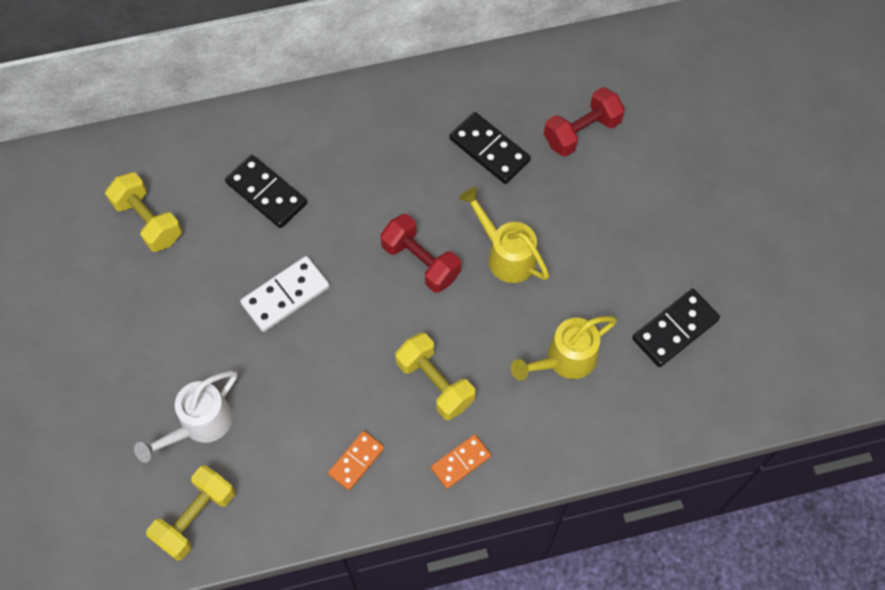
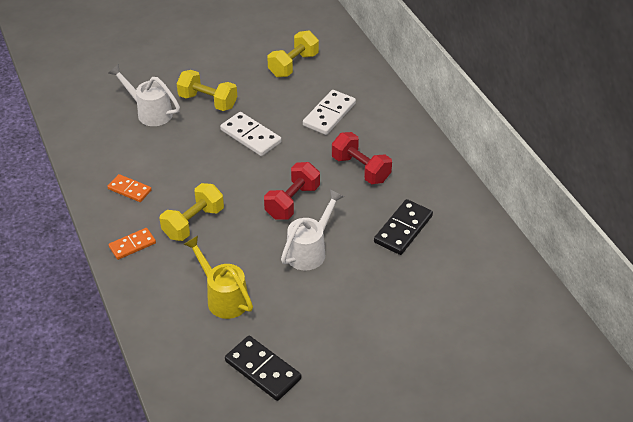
camera: 80 degrees right, 20 degrees down
yellow dumbbell [146,465,235,561] -> yellow dumbbell moved to [176,70,237,111]
black domino [225,155,307,228] -> white domino [303,90,356,135]
orange domino [431,434,491,489] -> orange domino turned 75 degrees counterclockwise [109,228,156,260]
yellow watering can [459,187,549,283] -> white watering can [281,190,344,271]
red dumbbell [544,87,625,157] -> red dumbbell moved to [332,132,392,184]

